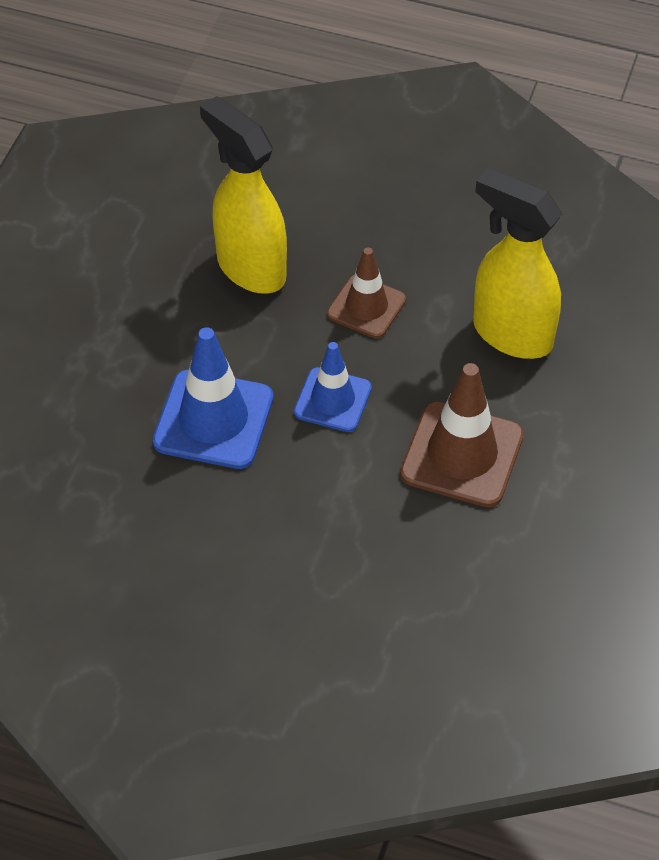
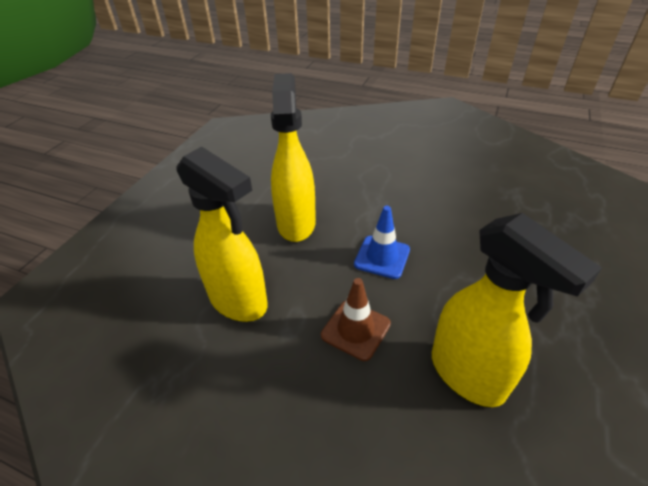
camera: 175 degrees left, 10 degrees down
blue traffic cone [153,327,273,469] -> none
brown traffic cone [400,363,524,507] -> yellow spray bottle [271,73,316,242]

